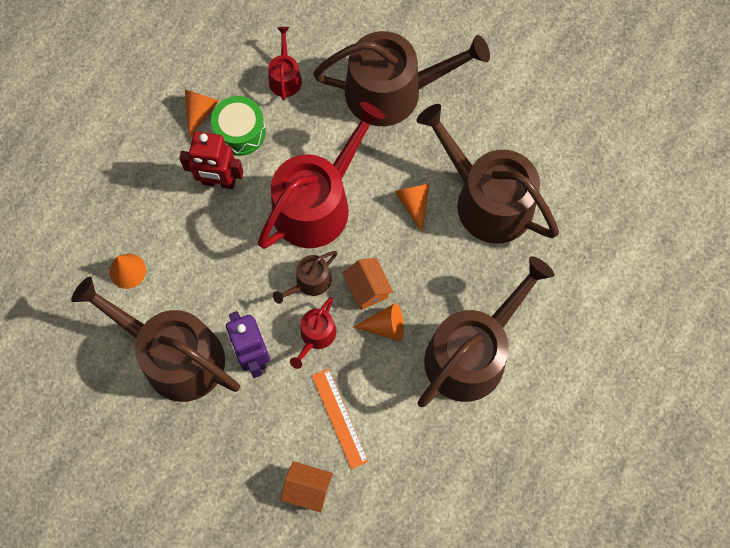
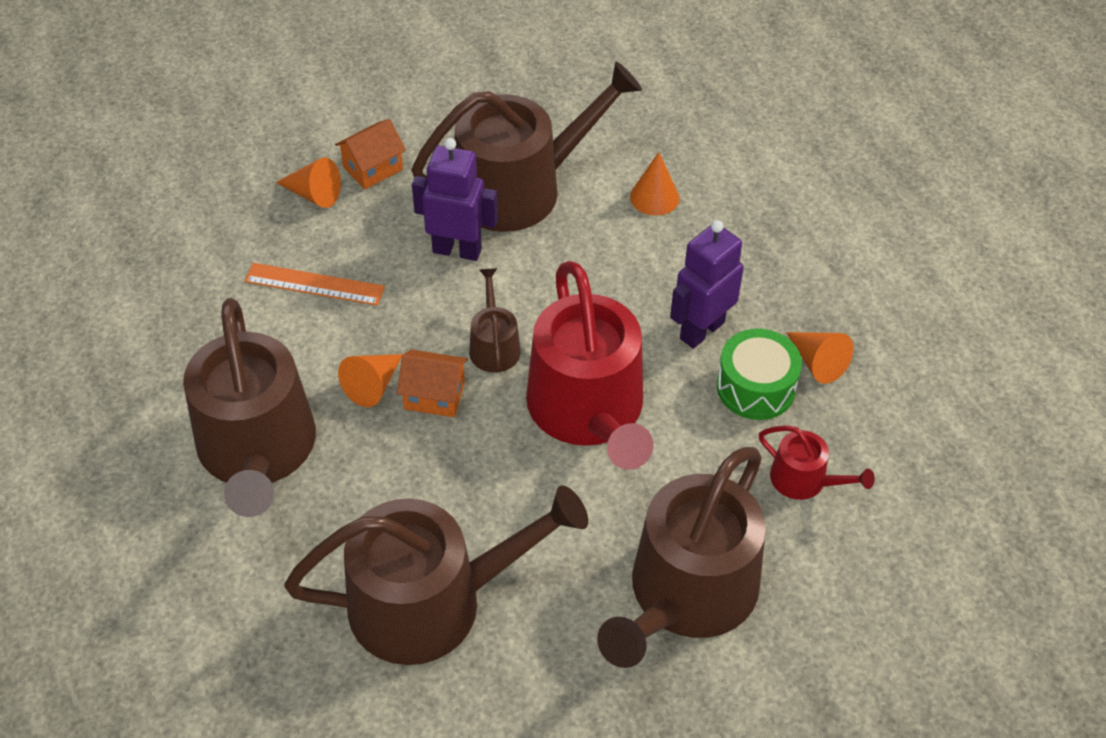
camera: 125 degrees right, 20 degrees down
red robot [179,131,244,189] -> purple robot [670,220,744,349]
orange house [281,461,333,513] -> orange house moved to [335,119,406,189]
red watering can [290,297,336,369] -> none
orange cone [394,183,430,232] -> orange cone moved to [275,158,341,208]

